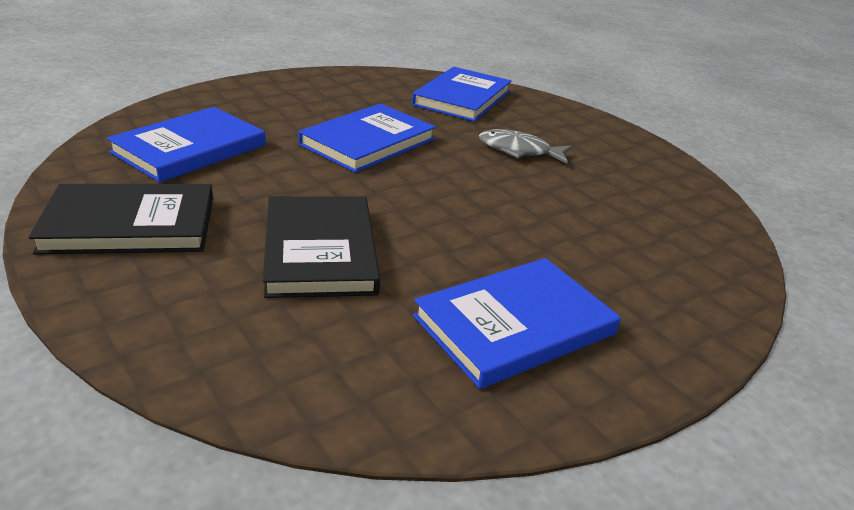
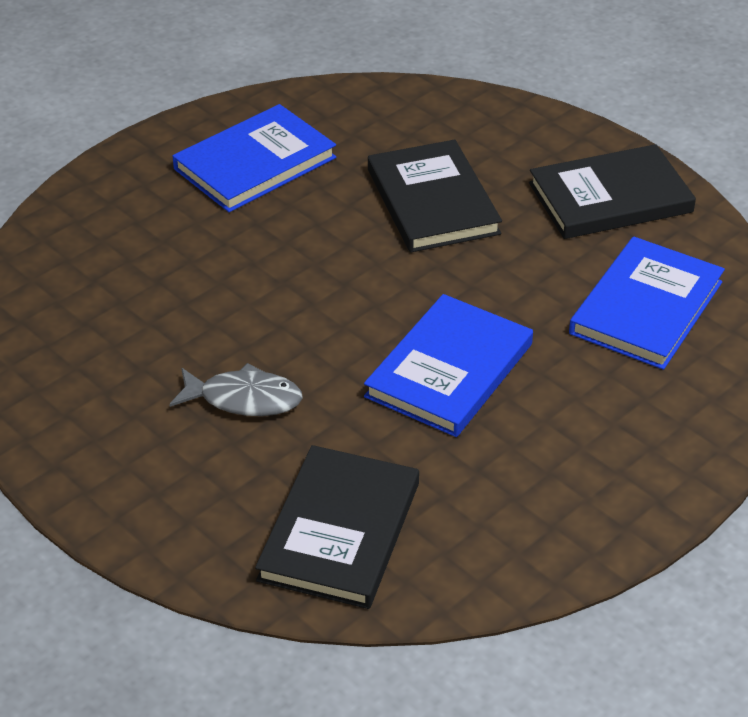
camera: 175 degrees right, 10 degrees up
blue book [412,67,511,122] -> black book [255,445,419,609]

